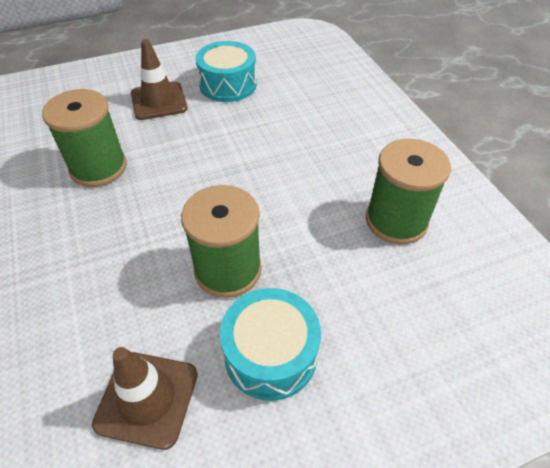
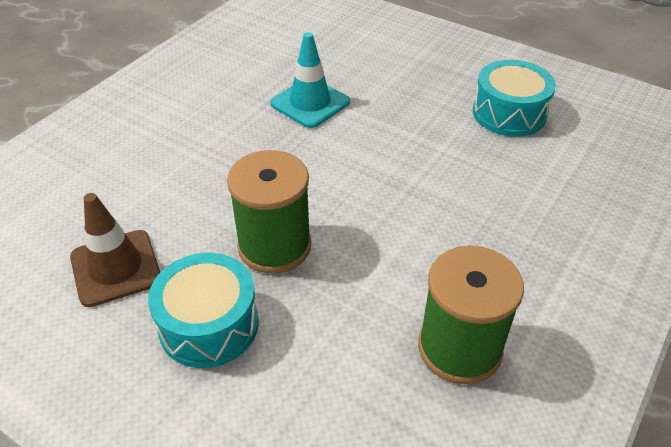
camera: 55 degrees right, 5 degrees down
green spool [42,89,127,187] -> turquoise traffic cone [270,32,350,128]
brown traffic cone [131,39,188,120] -> none

